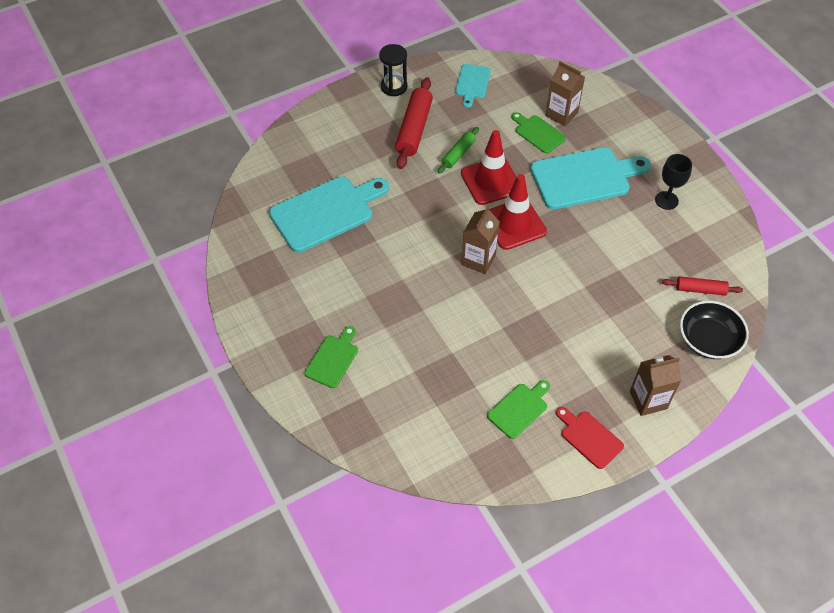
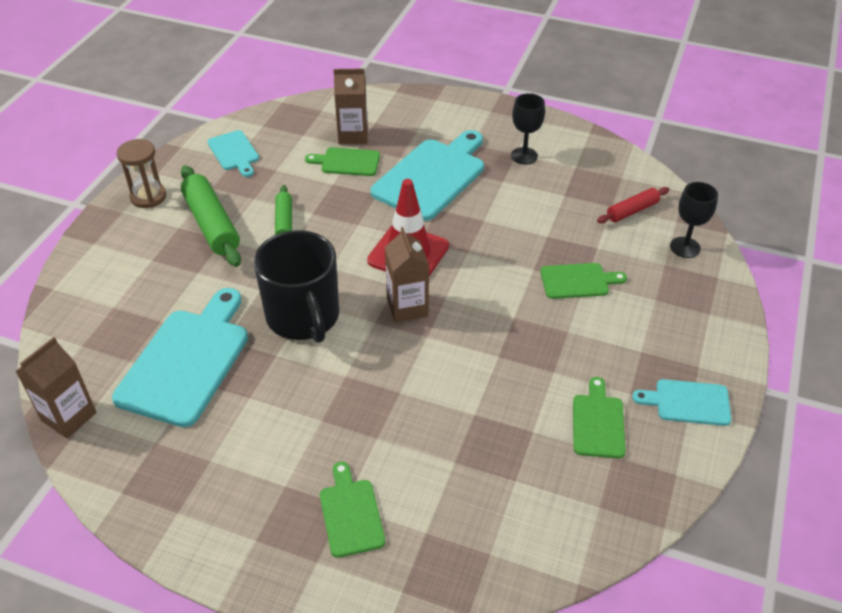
camera: 40 degrees left, 10 degrees down
black hourglass [379,44,407,96] -> brown hourglass [117,139,166,208]
red rolling pin [395,77,433,169] -> green rolling pin [181,165,241,267]
red traffic cone [461,130,516,205] -> none
red cutting board [556,407,624,469] -> turquoise cutting board [632,379,731,426]
brown carton [630,355,682,416] -> brown carton moved to [16,337,97,438]
black bowl [680,301,749,359] -> black goblet [670,182,718,258]
none -> black mug [253,230,339,343]
none -> green cutting board [541,263,627,299]

